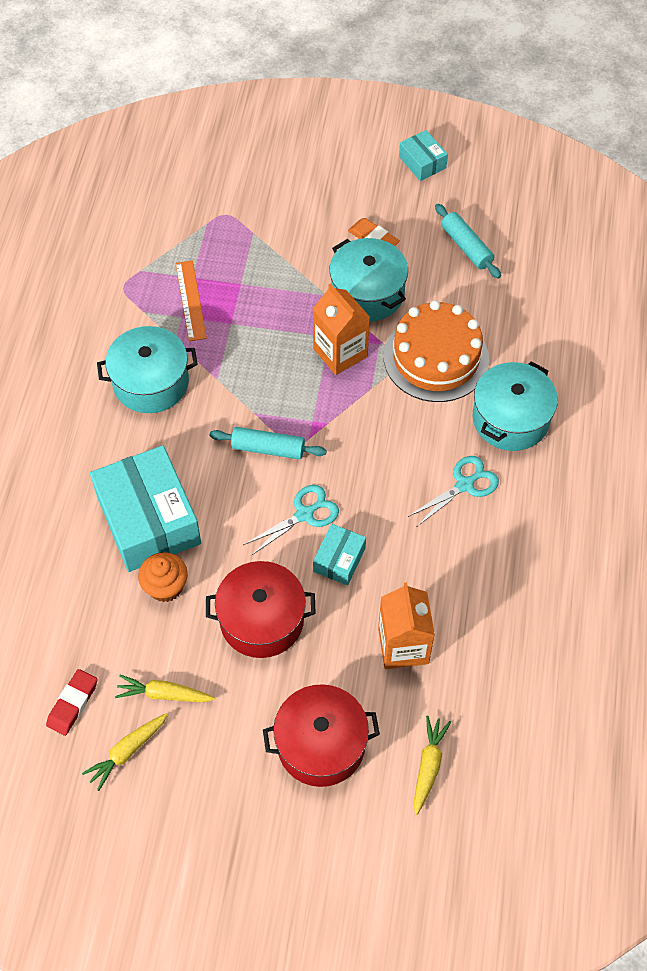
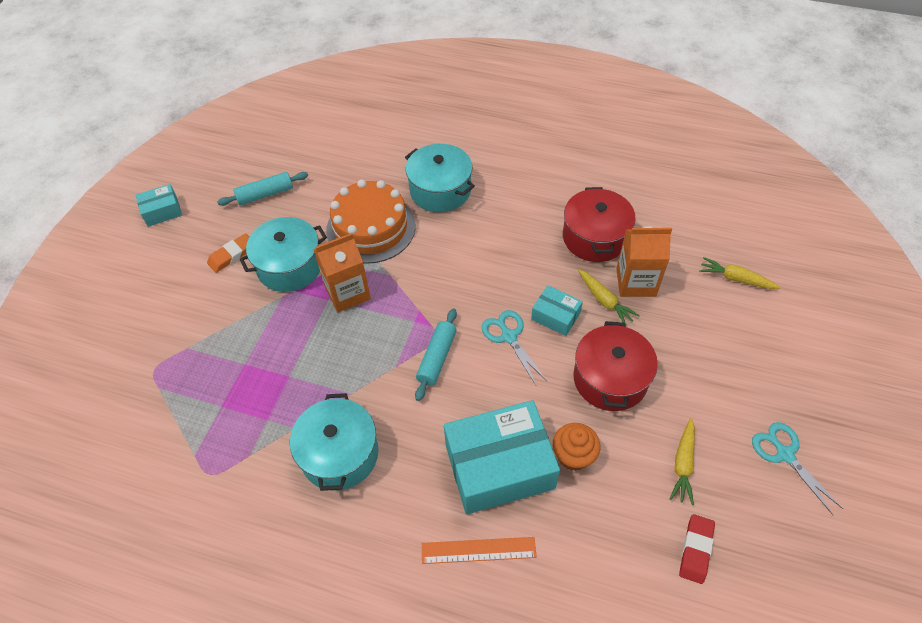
camera: 80 degrees left, 5 degrees down
red eraser [46,669,97,736] -> red eraser turned 75 degrees clockwise [679,514,715,584]
yellow carrot [82,713,168,791] -> yellow carrot moved to [578,269,640,326]
orange ruler [175,260,207,341] -> orange ruler moved to [422,537,537,564]
red pot [263,684,380,787] -> red pot moved to [563,187,635,262]
turquoise scissors [408,456,499,526] -> turquoise scissors moved to [752,422,843,515]

